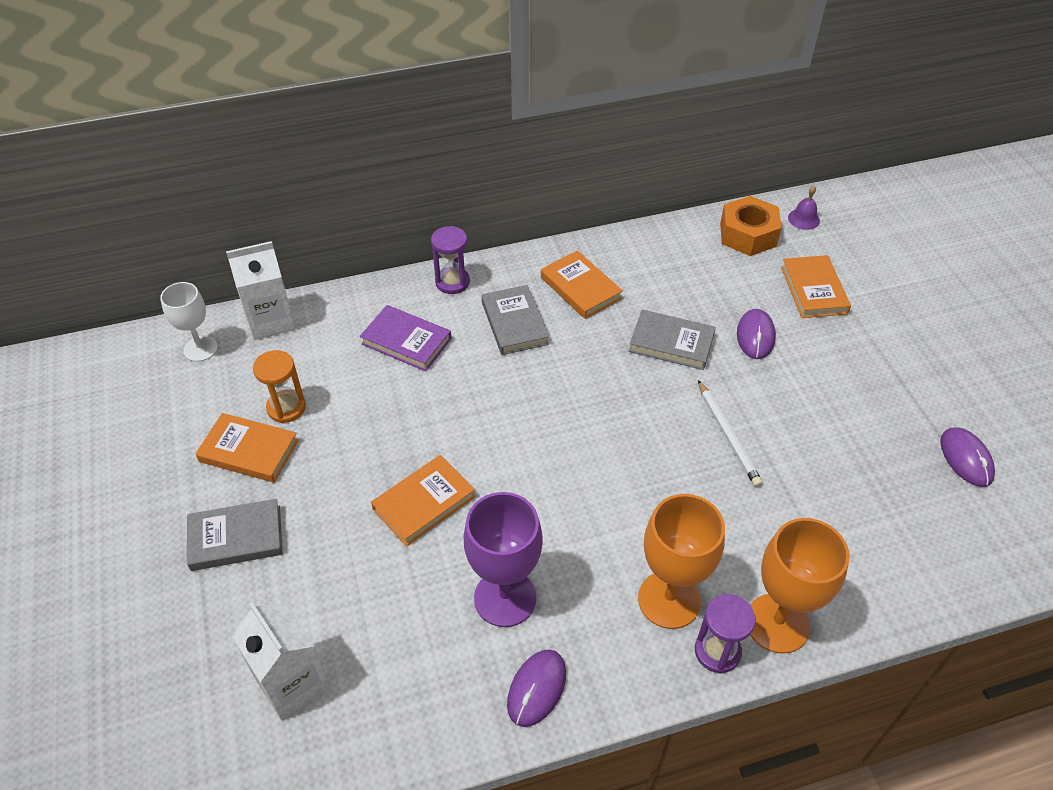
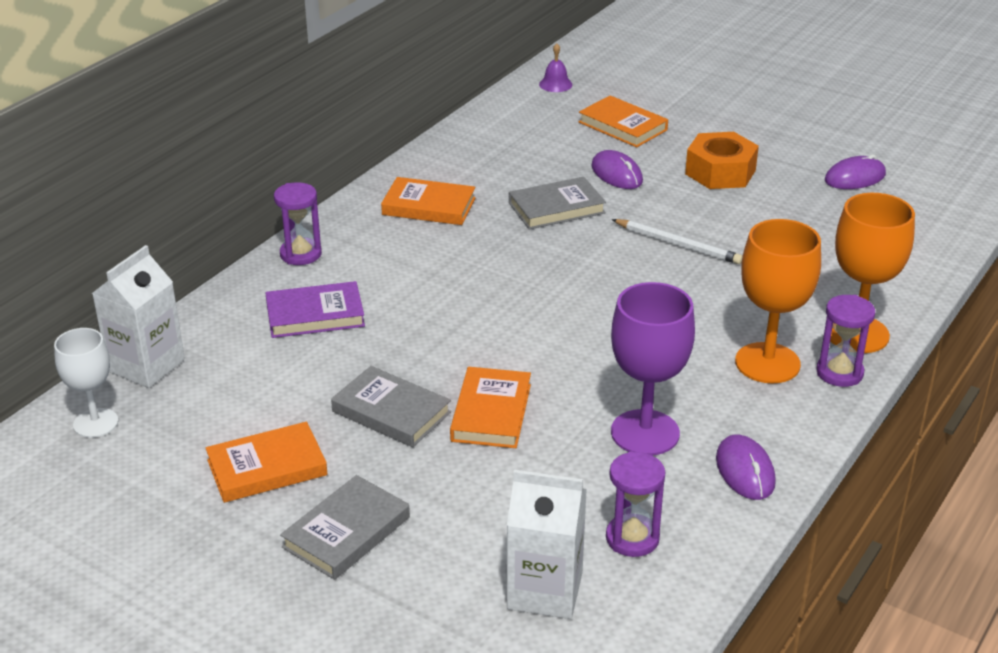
camera: 40 degrees left, 15 degrees down
orange hourglass [253,350,306,423] -> none
grey book [482,285,549,355] -> grey book moved to [331,366,451,447]
orange nut [720,196,782,256] -> orange nut moved to [685,132,759,189]
purple mouse [940,427,995,487] -> purple mouse turned 60 degrees counterclockwise [825,154,886,189]
none -> purple hourglass [606,452,665,557]

